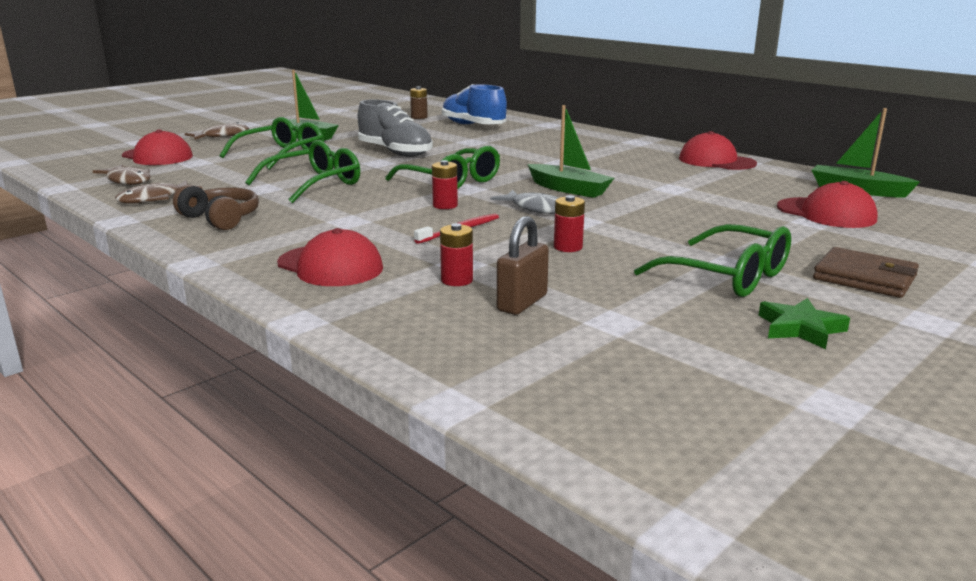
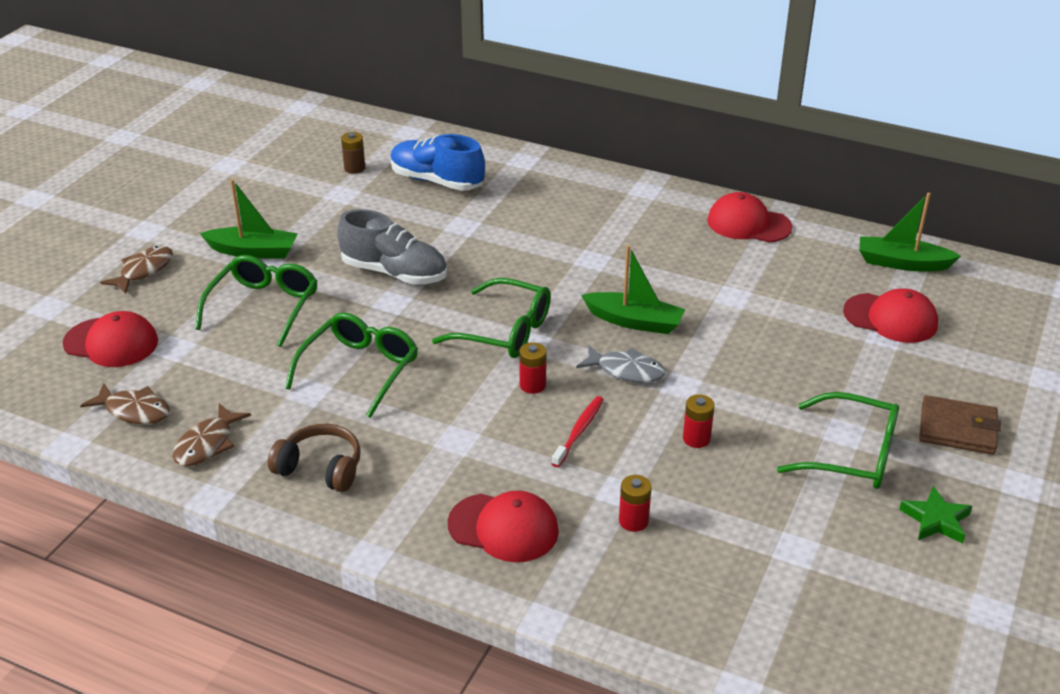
camera: 20 degrees left, 15 degrees up
brown padlock [497,216,549,315] -> none

